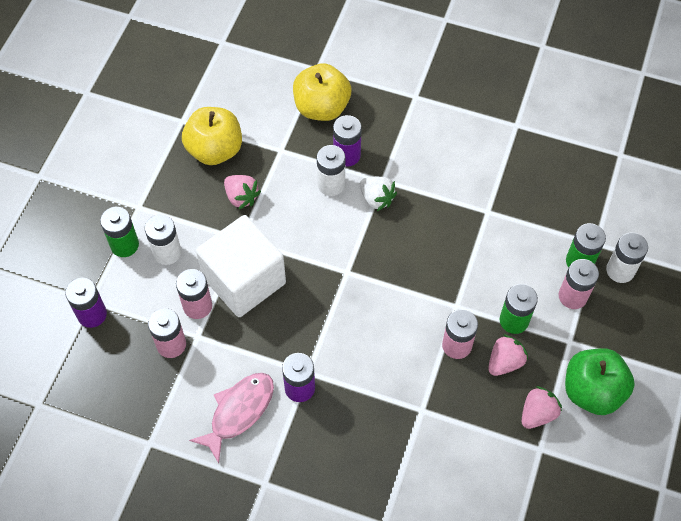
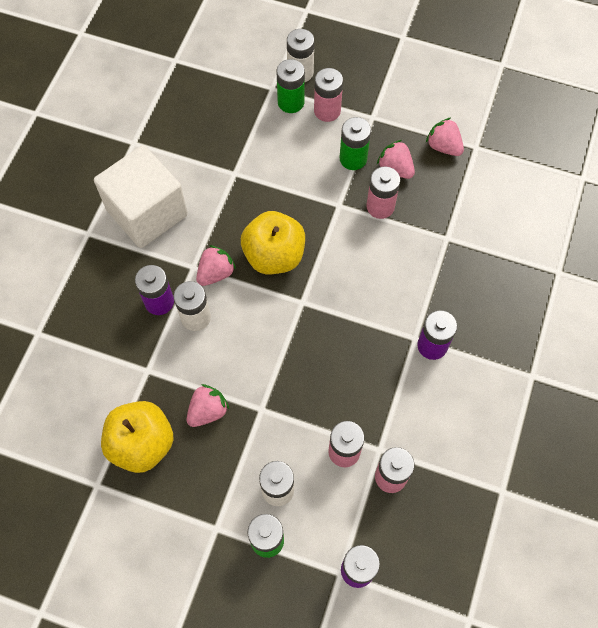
camera: 90 degrees left, 5 degrees up
pink fish [189,373,274,463] -> none
white cube [196,215,286,317] -> white cube moved to [94,145,188,248]
yellow apple [293,63,351,121] -> yellow apple moved to [241,211,305,274]
white strawberry [360,177,397,211] -> pink strawberry [196,245,236,286]
green apple [565,348,635,415] -> none

